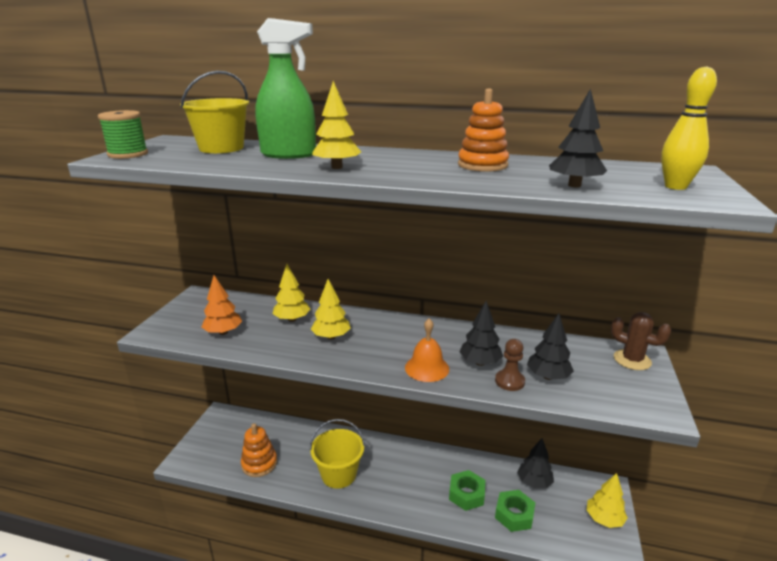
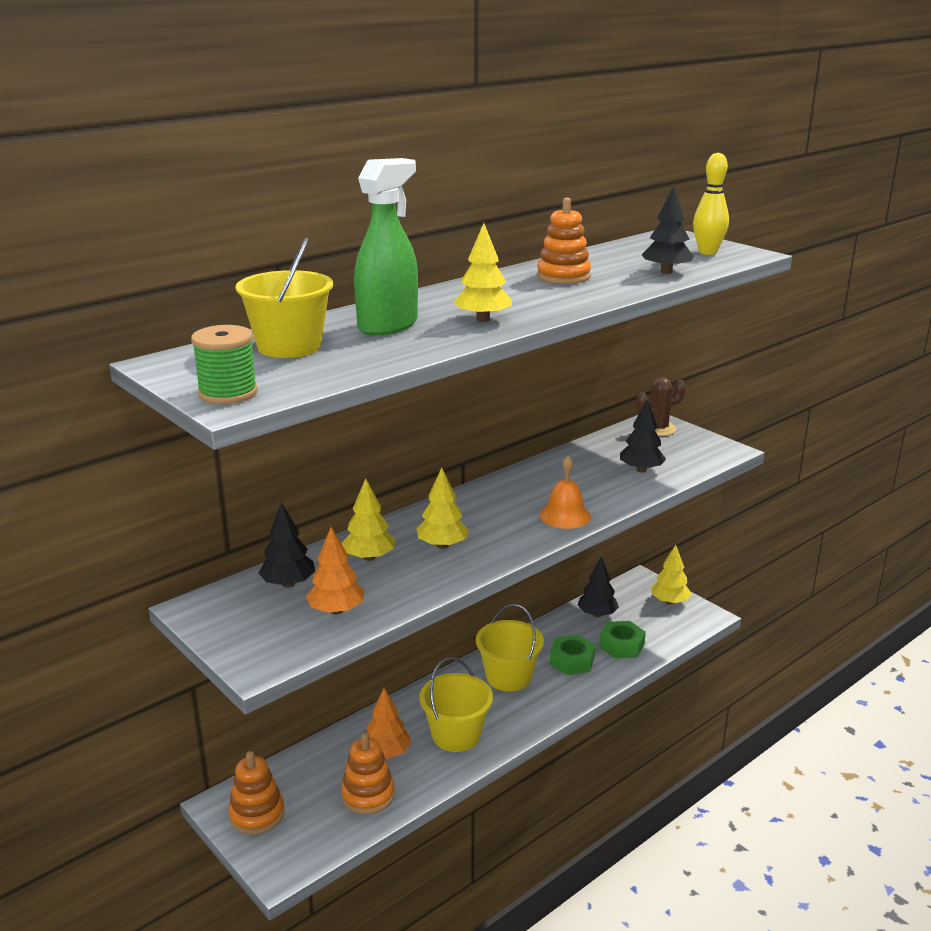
camera: 55 degrees left, 0 degrees up
black tree [459,301,503,366] -> black tree moved to [258,502,315,588]
brown pawn [495,339,525,391] -> none
none -> orange stacking toy [228,751,285,835]
none -> orange tree [367,688,411,759]
none -> yellow bucket [476,604,544,692]

